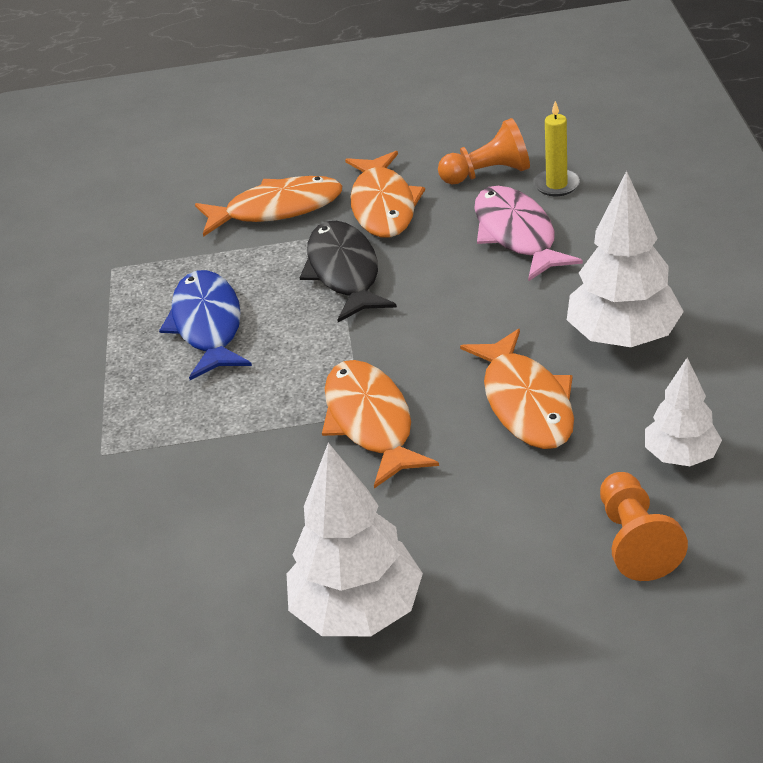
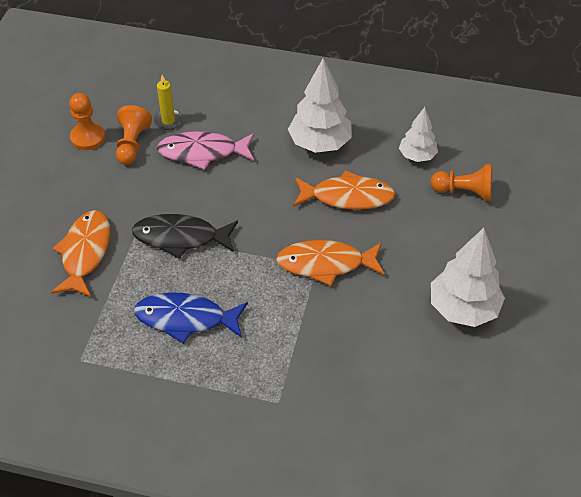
camera: 75 degrees left, 10 degrees up
orange fish [345,151,425,238] -> none
none -> orange pawn [69,93,105,150]

